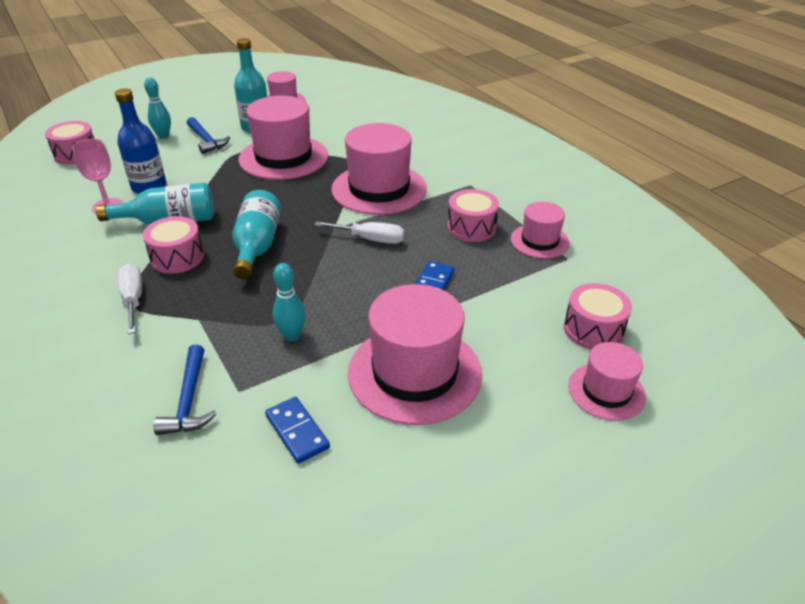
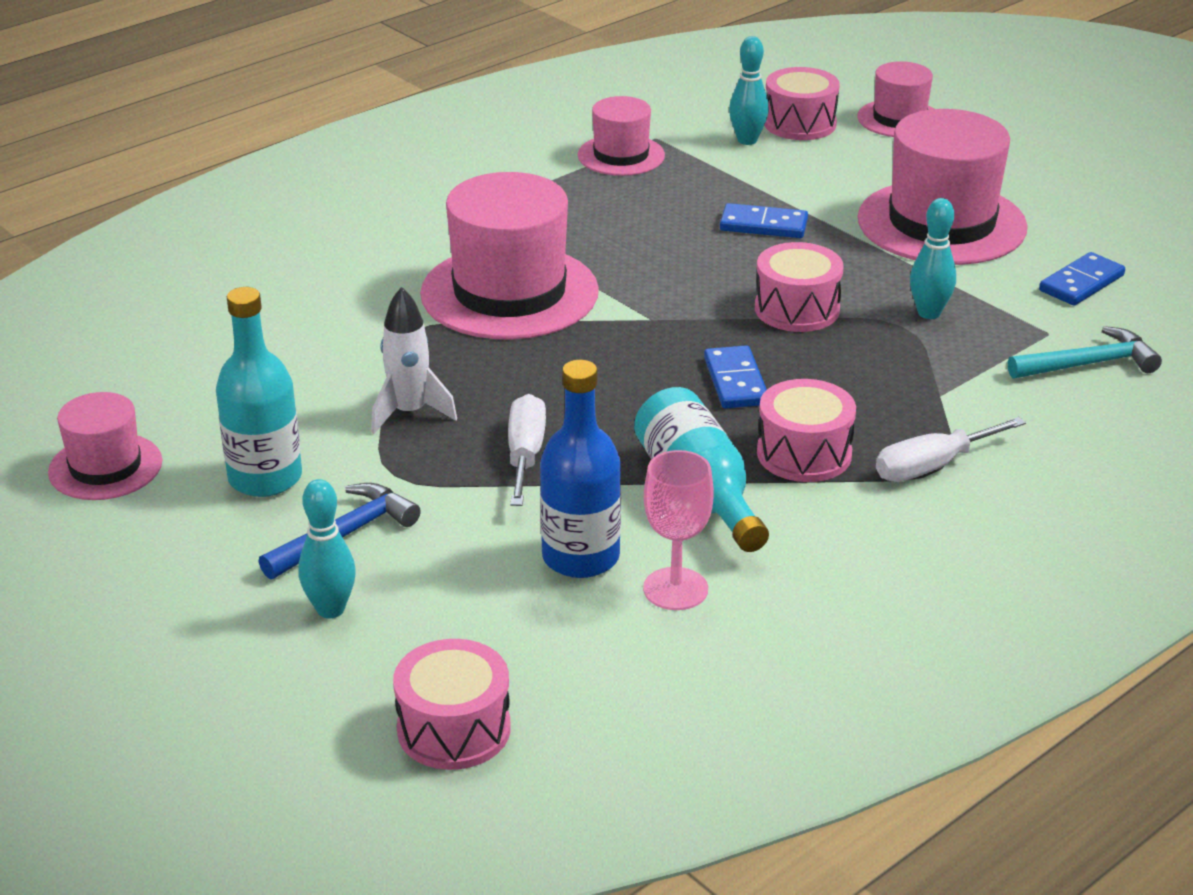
camera: 100 degrees left, 5 degrees down
blue hammer [154,344,217,435] -> turquoise hammer [1008,326,1162,379]
turquoise bottle [232,190,281,279] -> blue domino [704,345,767,408]
pink hat [239,96,328,180] -> white rocket [371,287,457,434]
white screwdriver [314,222,404,244] -> white screwdriver moved to [508,394,546,506]
pink drum [447,189,499,242] -> pink drum moved to [755,242,844,332]
none -> turquoise bowling pin [729,36,769,145]

